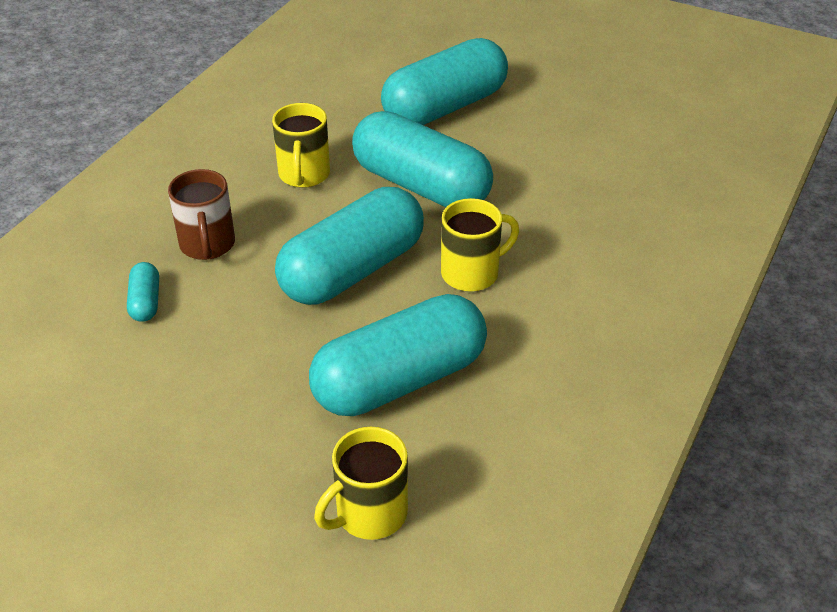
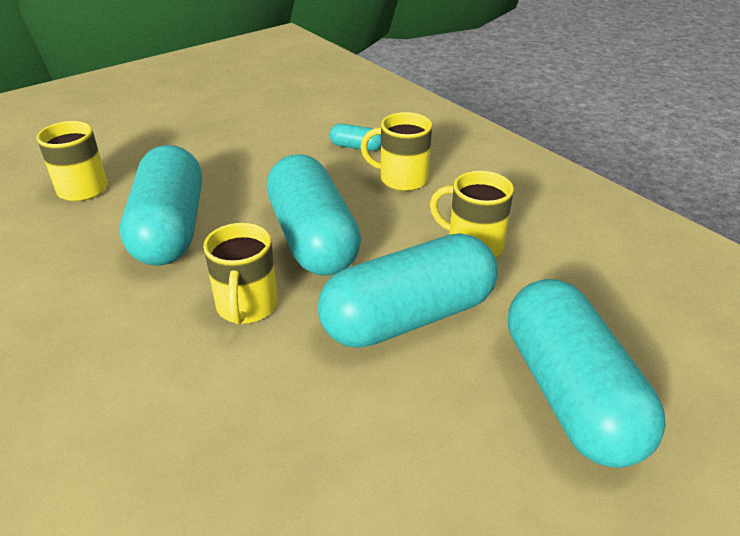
camera: 115 degrees right, 5 degrees down
brown mug [168,169,235,260] -> yellow mug [361,112,432,191]

